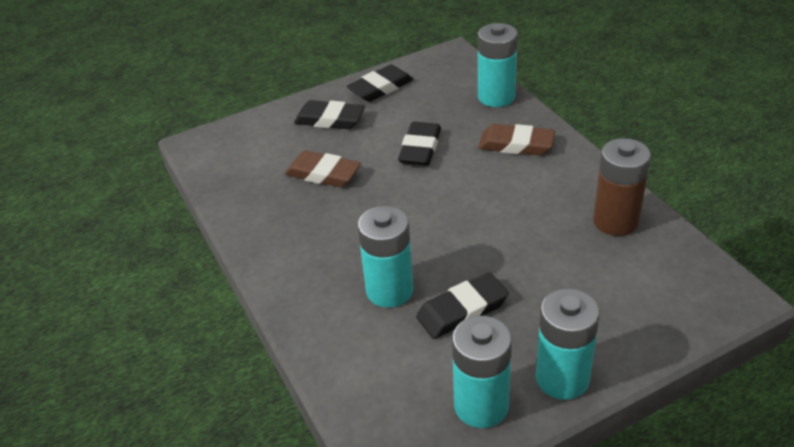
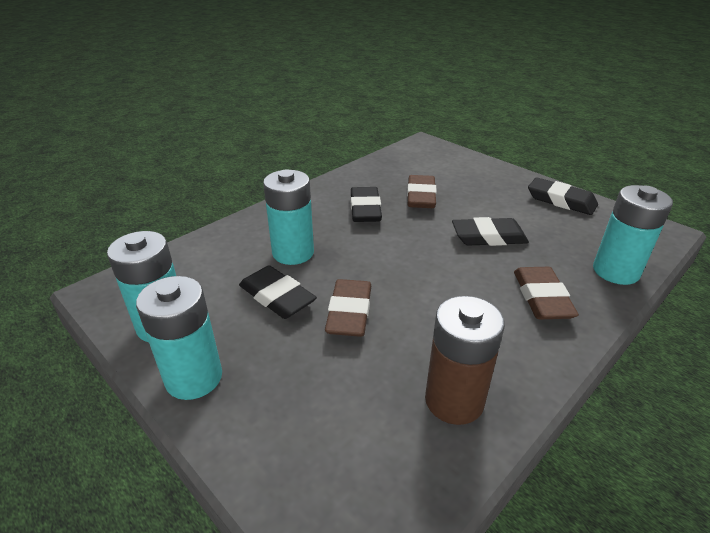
camera: 70 degrees right, 5 degrees down
black eraser [294,100,365,129] -> black eraser moved to [351,187,382,222]
none -> brown eraser [325,279,371,337]

